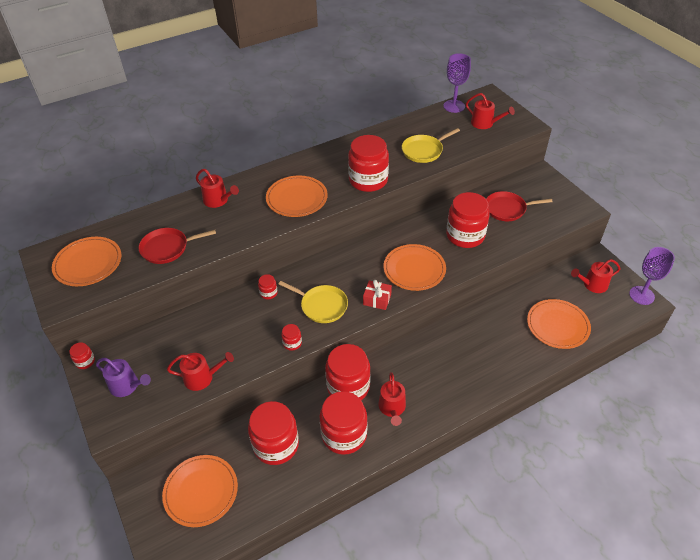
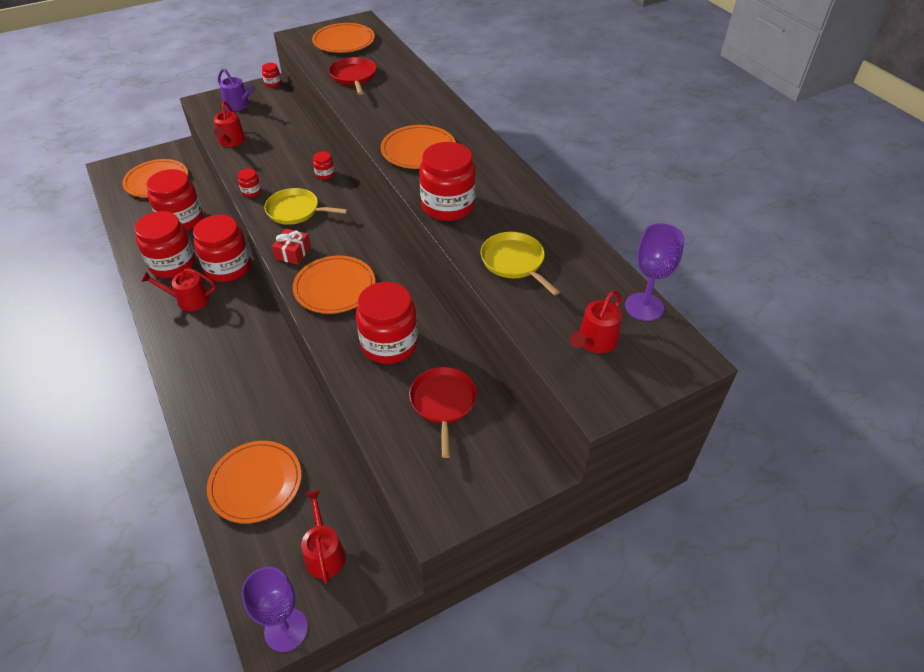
camera: 90 degrees right, 0 degrees up
purple watering can [96,358,151,397] -> purple watering can turned 75 degrees counterclockwise [218,68,255,111]
red watering can [196,169,239,208] -> none
yellow pan [279,281,348,323] -> yellow pan turned 75 degrees clockwise [265,188,348,225]

